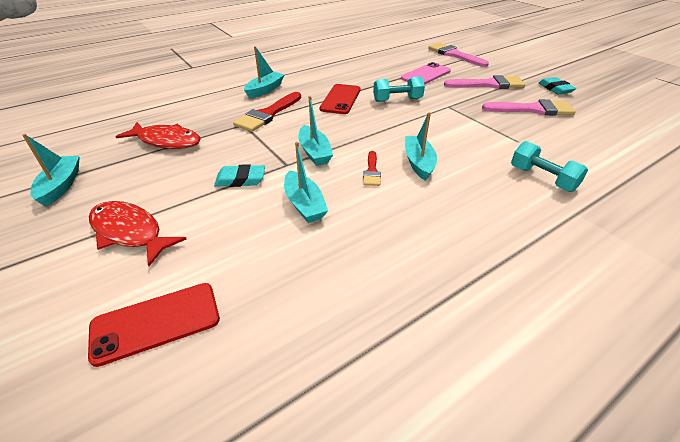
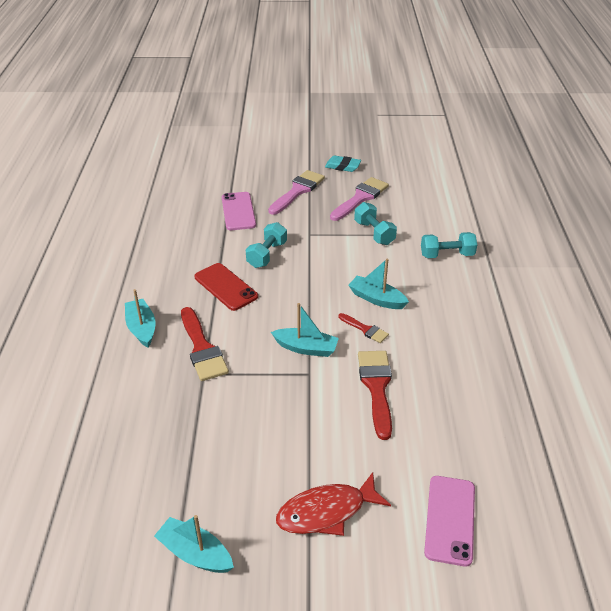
camera: 55 degrees left, 0 degrees up
red phone [88,283,220,367] -> pink phone [424,476,475,567]
red fish [115,122,201,149] -> none
turquoise eraser [214,164,265,187] -> none
turquoise boat [284,142,328,223] -> red brush [358,351,392,440]
pink brush [428,43,489,67] -> none
none -> turquoise dumbbell [354,202,397,245]

